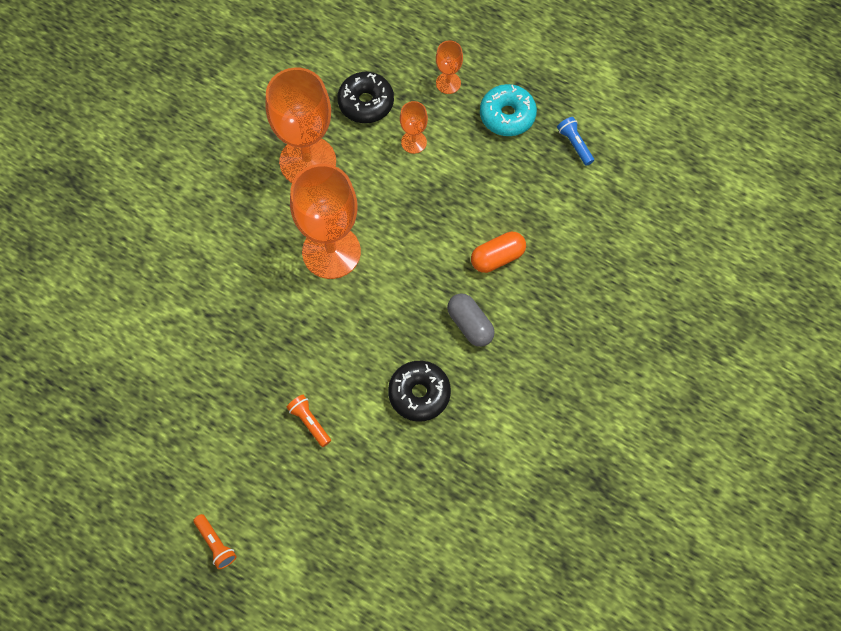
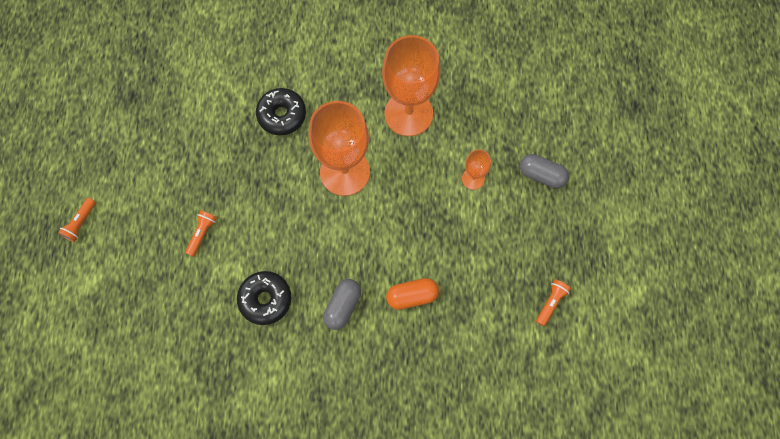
camera: 60 degrees right, 5 degrees up
black donut [337,72,394,123] -> black donut moved to [256,88,306,135]
orange goblet [436,41,463,94] -> grey capsule [520,154,569,188]
orange capsule [471,232,526,273] -> orange capsule turned 45 degrees counterclockwise [386,278,439,310]
turquoise donut [480,84,537,136] -> none
blue flashlight [557,117,594,166] -> orange flashlight [536,279,571,326]

